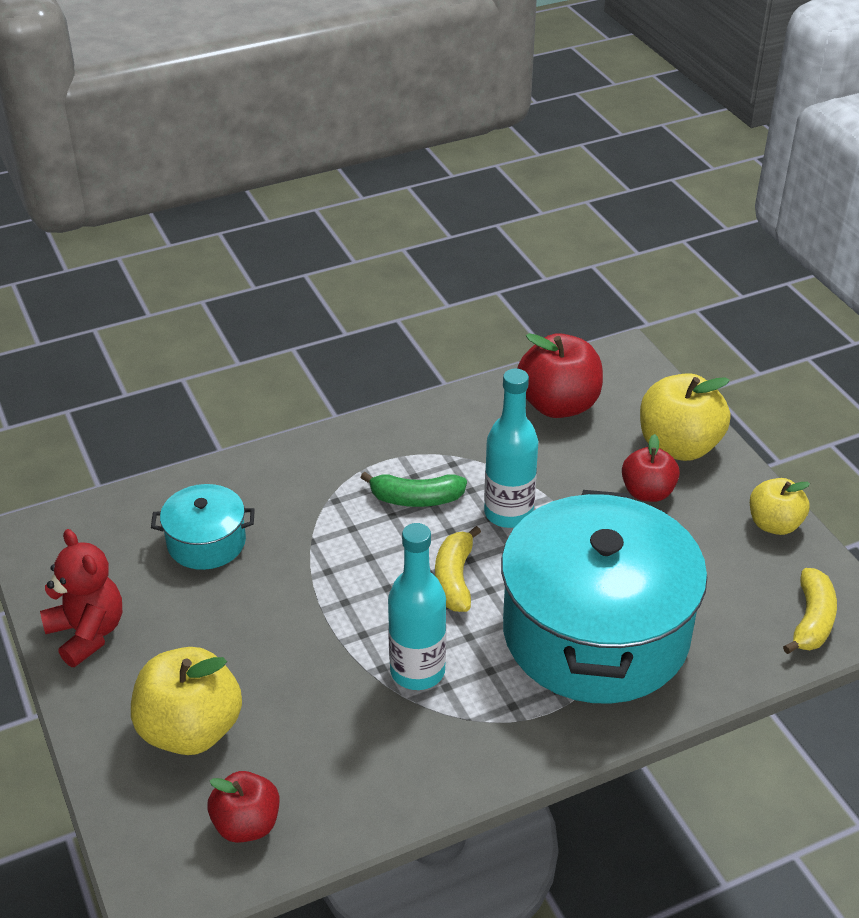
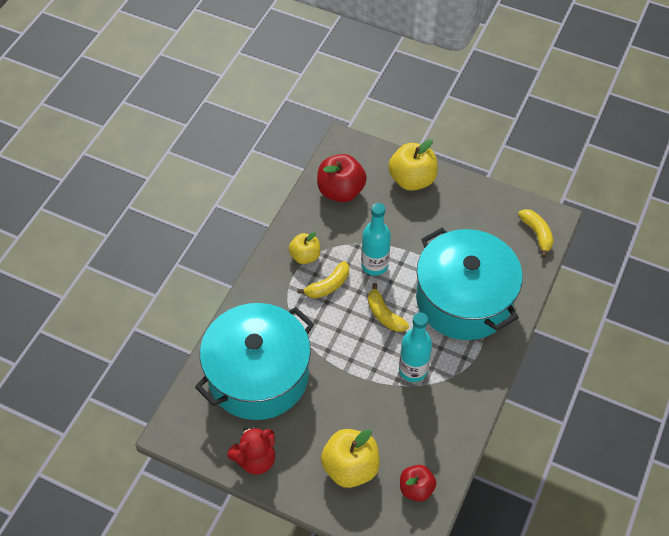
camera: 40 degrees left, 15 degrees up
red teddy bear [40,529,122,667] -> red teddy bear turned 135 degrees clockwise [227,427,275,475]
turquoise pot [151,484,255,570] -> turquoise pot [195,303,314,420], size x2.22
green banana [360,472,467,507] -> yellow banana [297,261,349,298]
red apple [622,434,680,502] -> none
yellow apple [750,478,810,535] -> yellow apple moved to [289,232,320,264]

